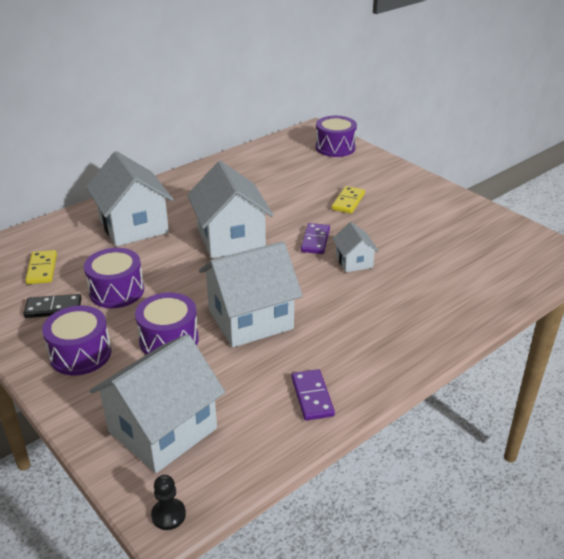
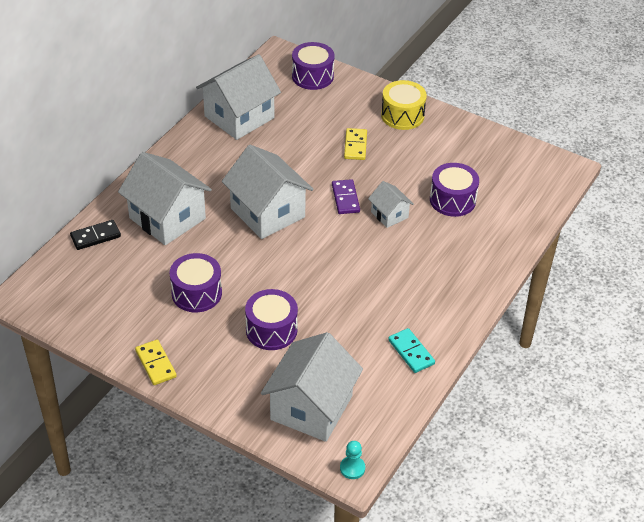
camera: 20 degrees left, 10 degrees up
black domino [24,294,82,318] -> black domino moved to [70,220,121,250]
yellow domino [26,250,57,284] -> yellow domino moved to [135,339,177,385]
purple drum [42,306,111,375] -> purple drum moved to [430,163,479,217]
black pawn [151,475,186,530] -> turquoise pawn [340,441,365,479]
white house [199,241,302,347] -> white house moved to [196,54,281,140]
purple domino [291,369,335,421] -> turquoise domino [388,328,435,373]
none -> yellow drum [381,80,427,130]

